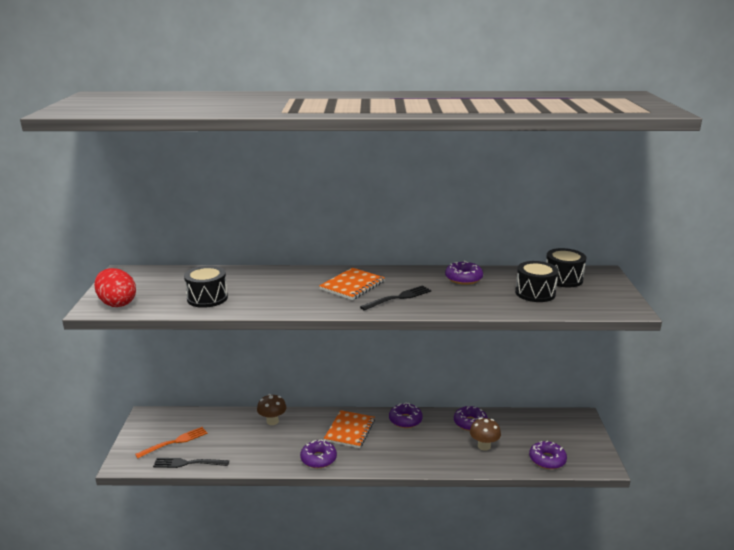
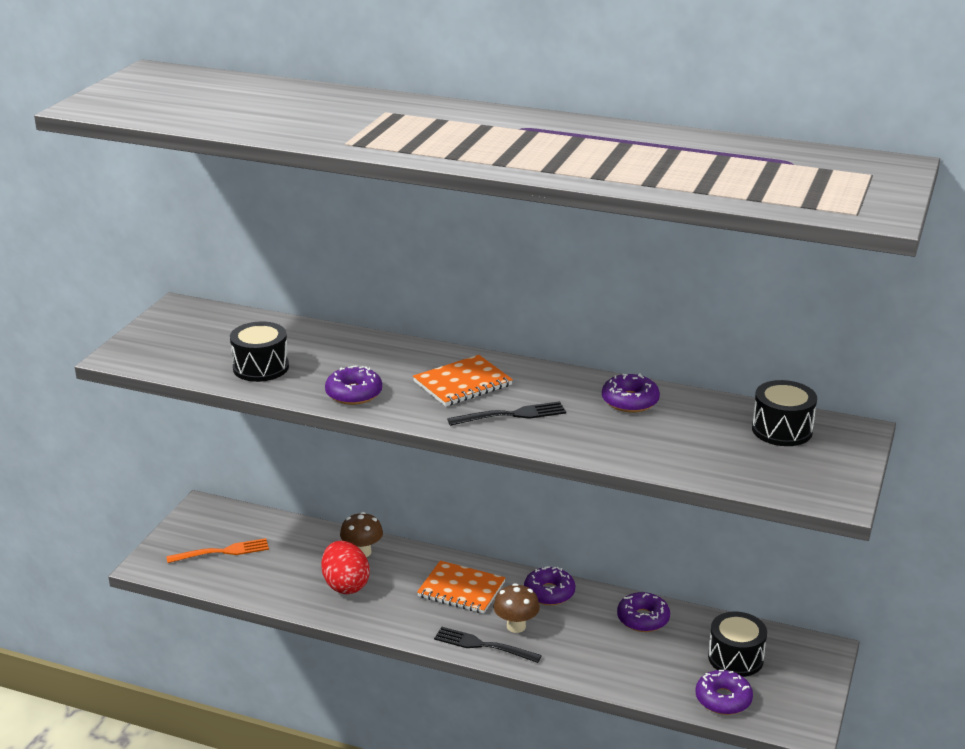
camera: 20 degrees right, 5 degrees up
red egg [94,268,136,307] -> red egg moved to [321,541,370,594]
black fork [153,458,229,468] -> black fork moved to [434,627,542,663]
purple donut [300,440,337,468] -> purple donut moved to [325,366,382,405]
orange notebook [324,410,375,448] -> orange notebook turned 75 degrees clockwise [417,561,506,614]
brown mushroom [470,418,501,451] -> brown mushroom moved to [493,583,540,633]
black drum [515,261,559,302] -> black drum moved to [708,612,767,677]

